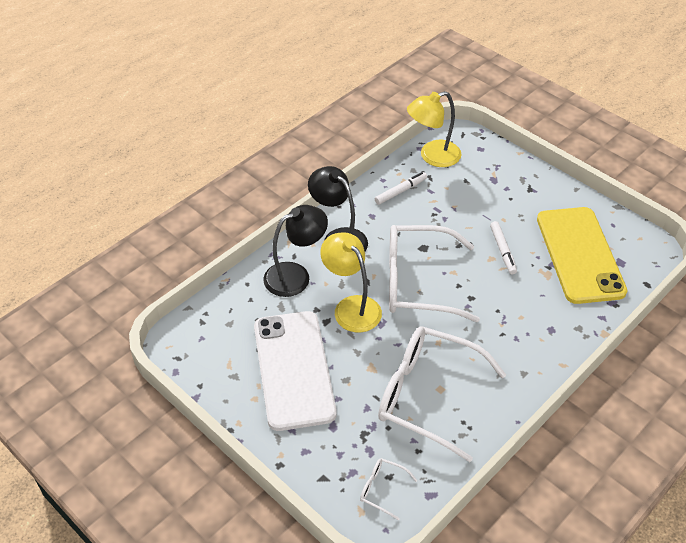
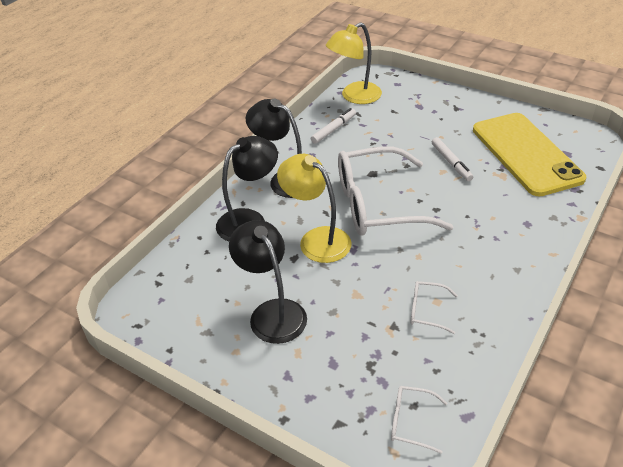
camera: 10 degrees left, 5 degrees down
white phone [254,311,337,431] -> black lamp [229,220,307,344]
white glasses [378,326,506,462] -> white glasses [410,281,458,334], size x0.41

